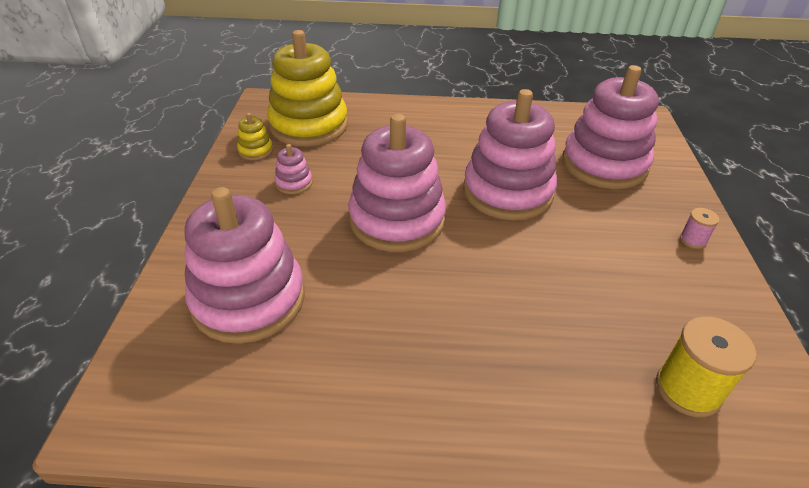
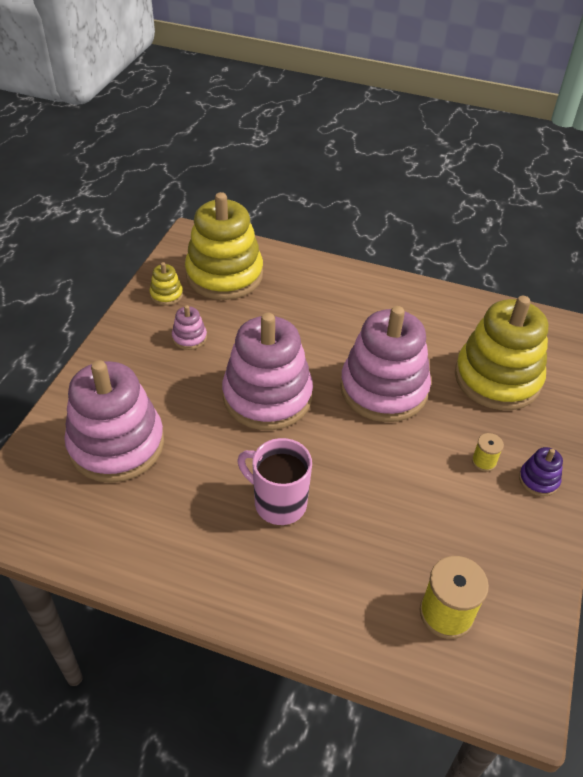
camera: 15 degrees right, 5 degrees up
pink stacking toy [563,65,659,189] -> yellow stacking toy [455,296,548,410]
pink spool [680,208,719,249] -> purple stacking toy [519,447,563,496]
none -> pink mug [237,438,312,525]
none -> yellow spool [472,433,504,472]

